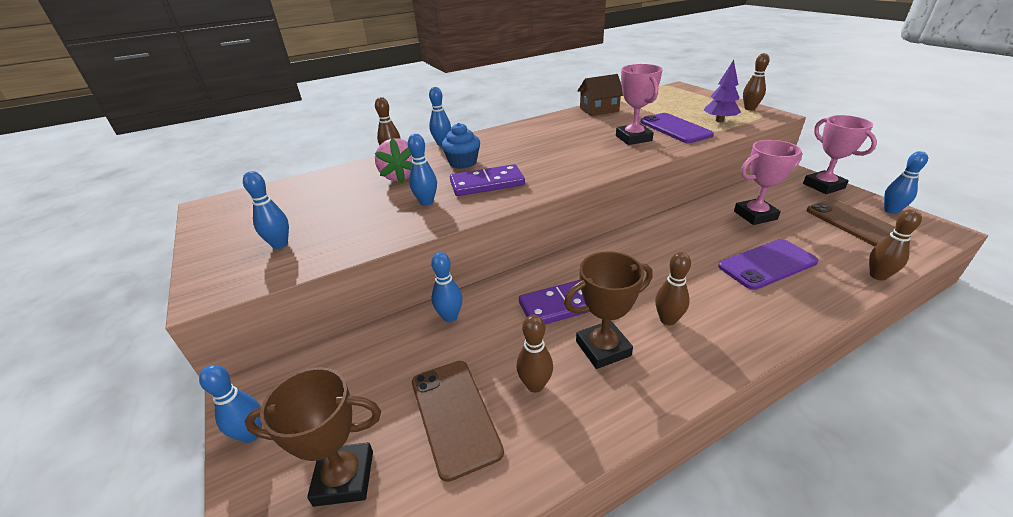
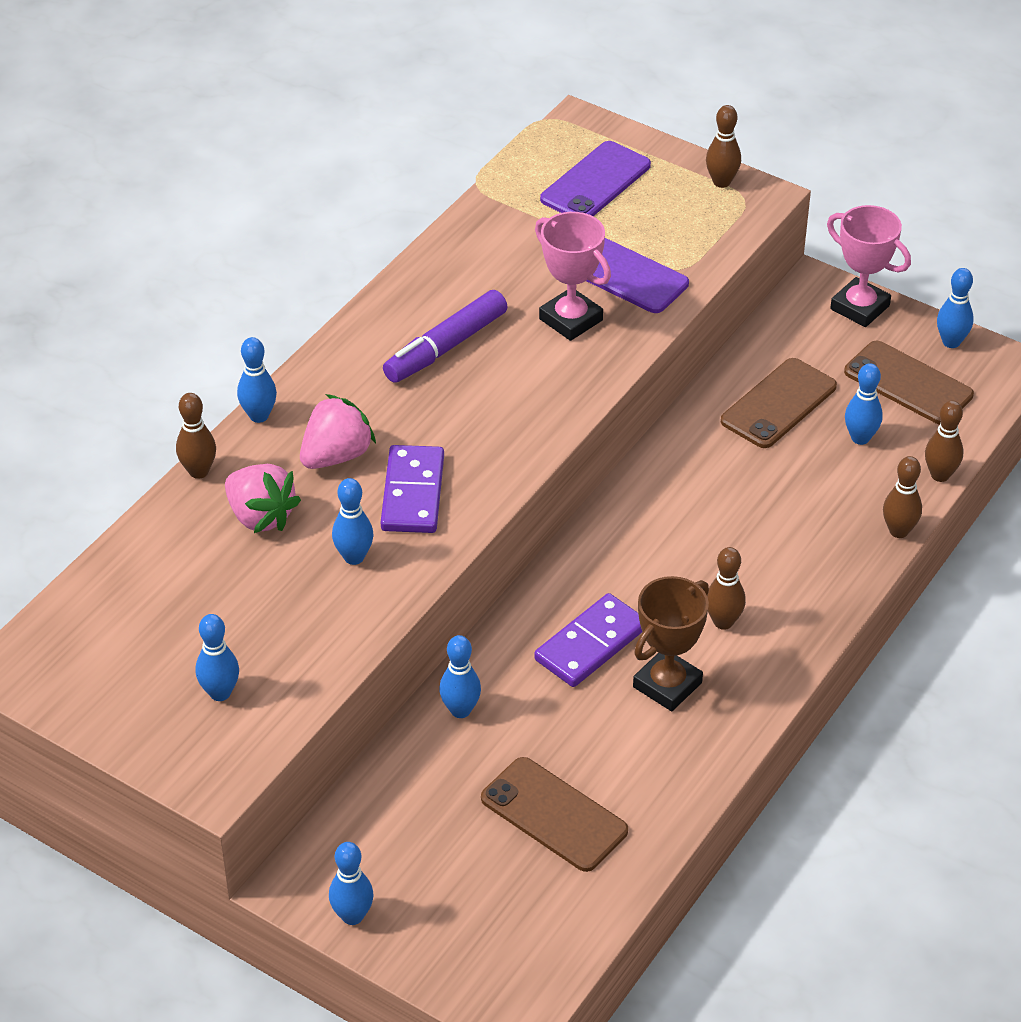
camera: 30 degrees left, 10 degrees up
brown trophy [244,367,381,507] -> none
blue cupcake [442,123,480,169] -> pink strawberry [300,394,376,469]
purple domino [450,164,525,196] -> purple domino turned 45 degrees counterclockwise [381,445,444,533]
brown bowling pin [516,315,553,393] -> brown bowling pin moved to [883,456,922,538]
brown house [577,74,623,116] -> none
purple tree [704,60,741,122] -> none
purple phone [718,239,818,290] -> purple phone moved to [540,141,651,216]
pink trophy [734,140,802,225] -> brown phone [721,358,837,448]
none -> purple marker [383,290,508,383]
none -> blue bowling pin [845,363,883,445]

